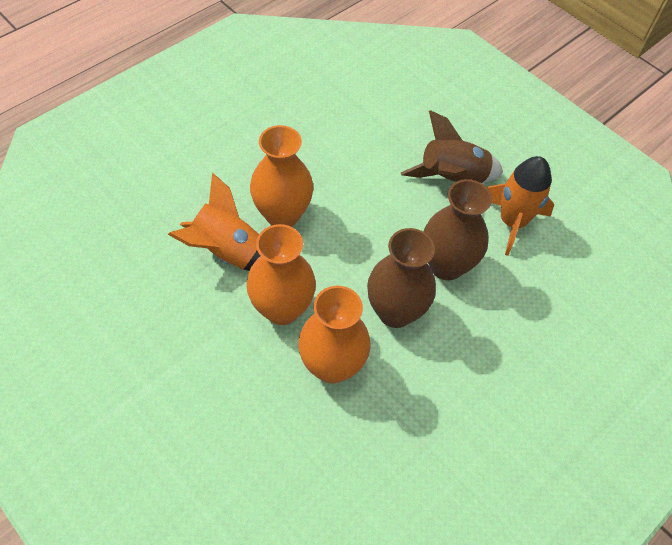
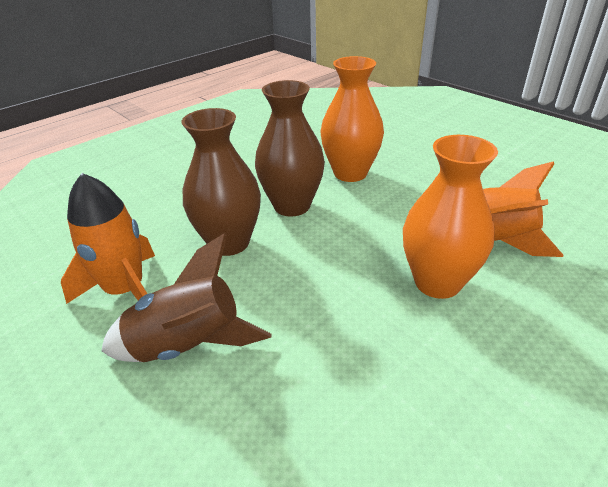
camera: 175 degrees left, 20 degrees down
orange vase [246,224,316,325] -> none

